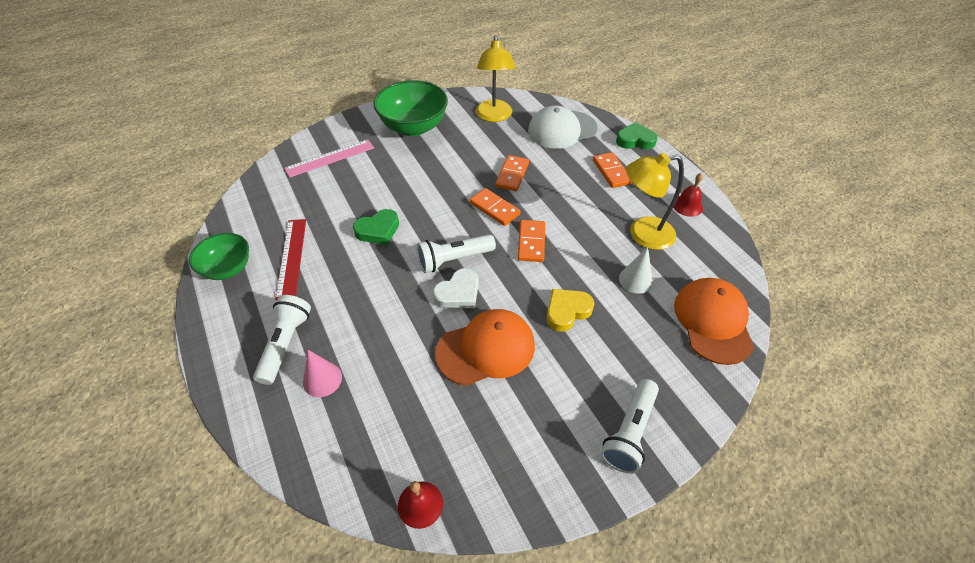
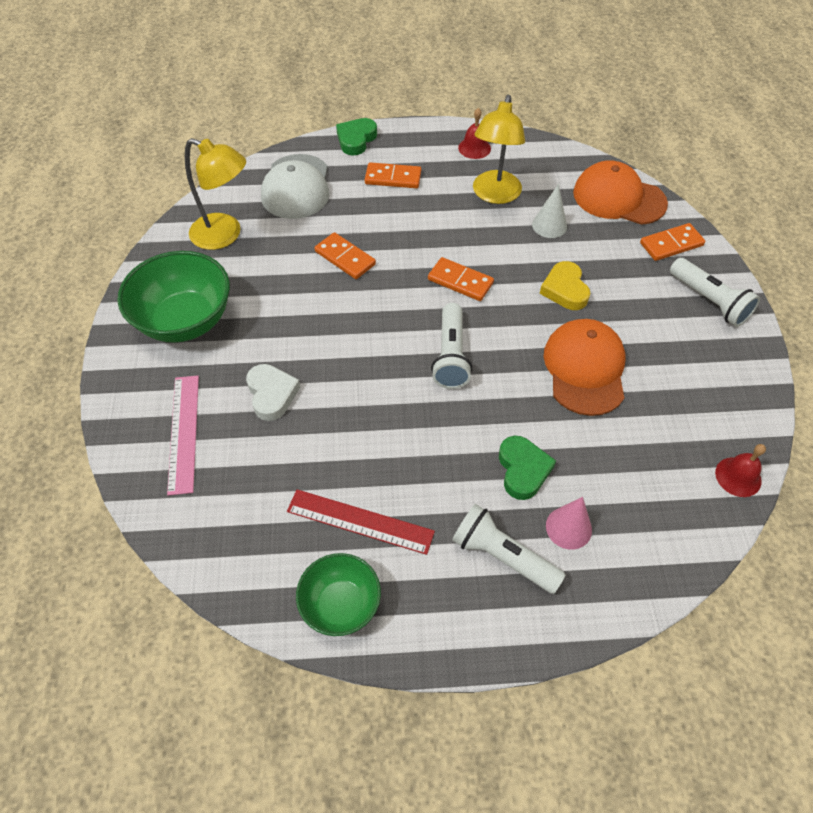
camera: 65 degrees left, 5 degrees up
green heart [353,209,399,245] -> green heart moved to [499,436,556,500]
white heart [433,268,478,309] -> white heart moved to [246,364,300,421]
orange domino [470,188,521,226] -> orange domino moved to [640,223,705,261]

